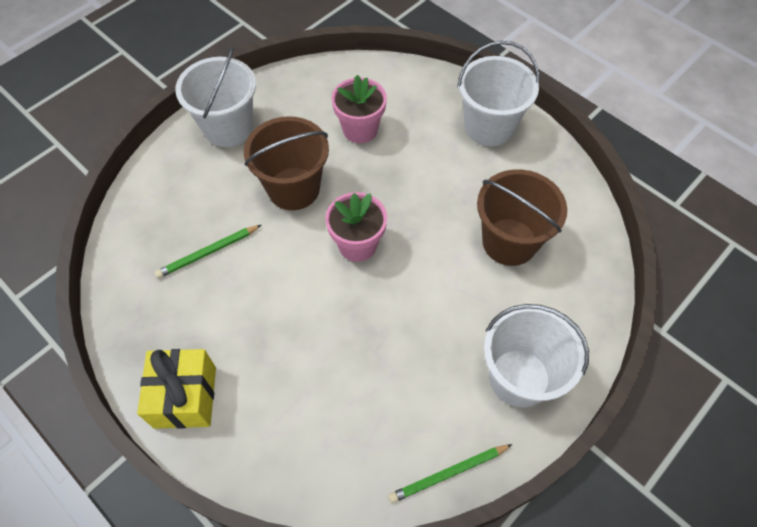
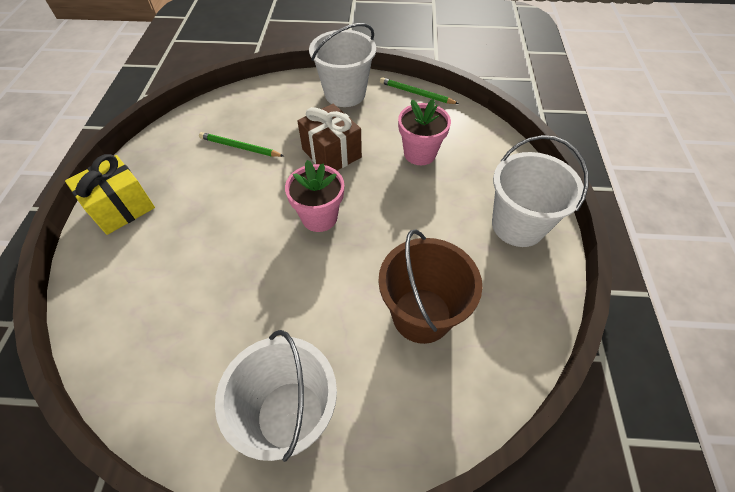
camera: 50 degrees right, 5 degrees down
brown bucket [244,116,329,210] -> brown gift [298,104,362,170]
green pencil [389,444,513,503] -> green pencil moved to [380,77,459,104]

